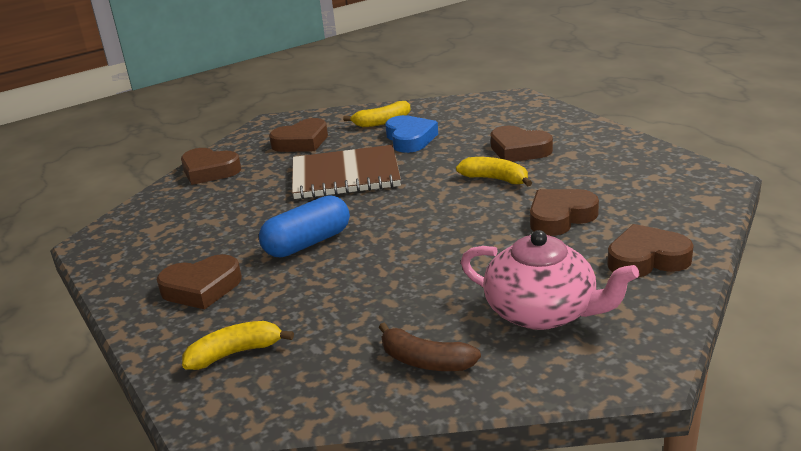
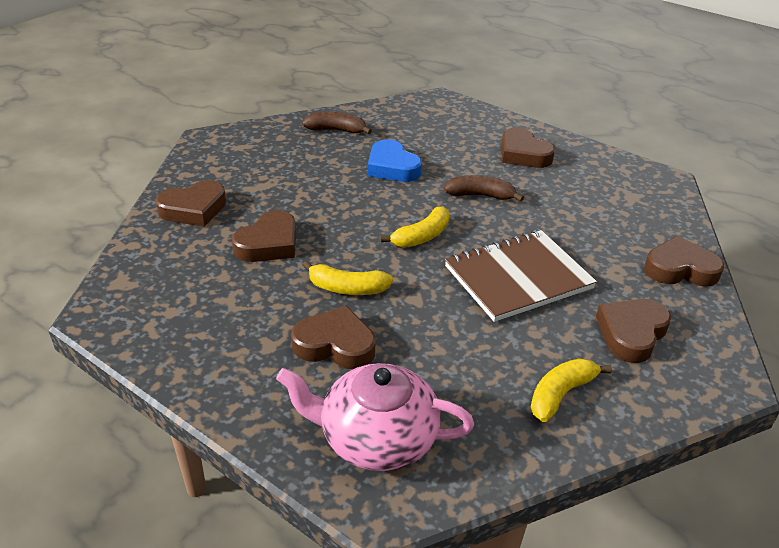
camera: 155 degrees right, 10 degrees up
brown heart [157,254,242,310] -> brown heart turned 90 degrees counterclockwise [501,128,555,168]
yellow banana [182,321,294,370] -> yellow banana moved to [381,206,450,248]
blue capsule [259,195,350,257] -> brown banana [443,175,524,202]
blue heart [385,115,438,153] -> blue heart moved to [368,139,422,182]
pink teapot [461,230,639,330] -> pink teapot moved to [276,363,474,471]

